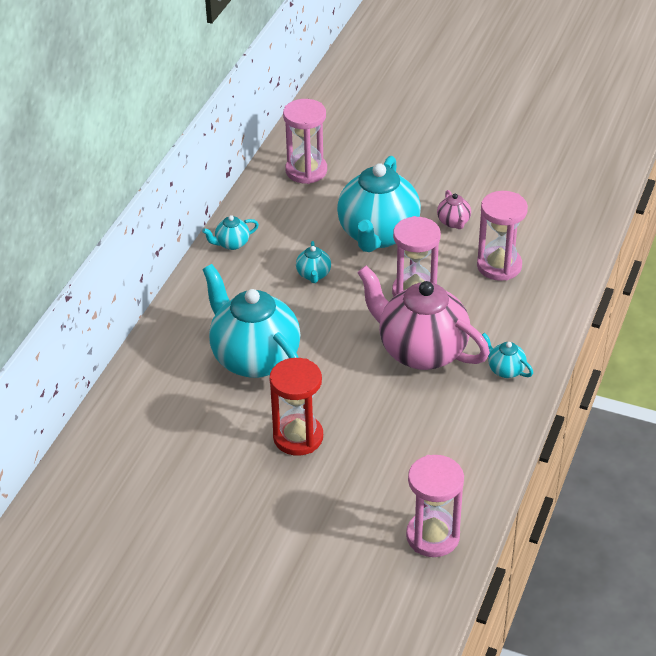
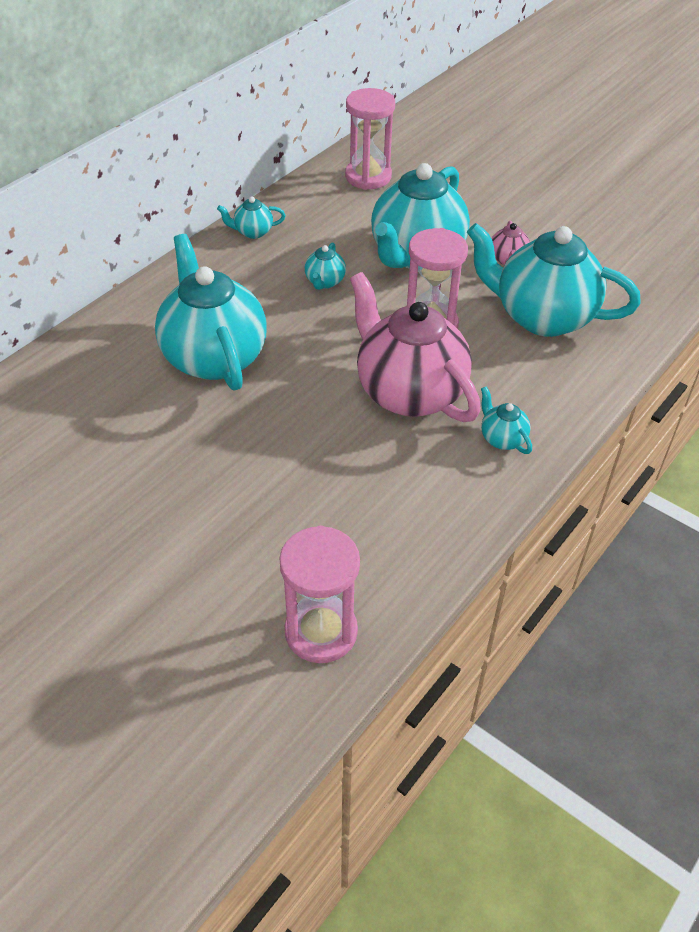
camera: 15 degrees right, 5 degrees up
red hourglass [269,358,323,456] -> none
pink hourglass [477,191,528,281] -> turquoise teapot [467,223,641,337]

